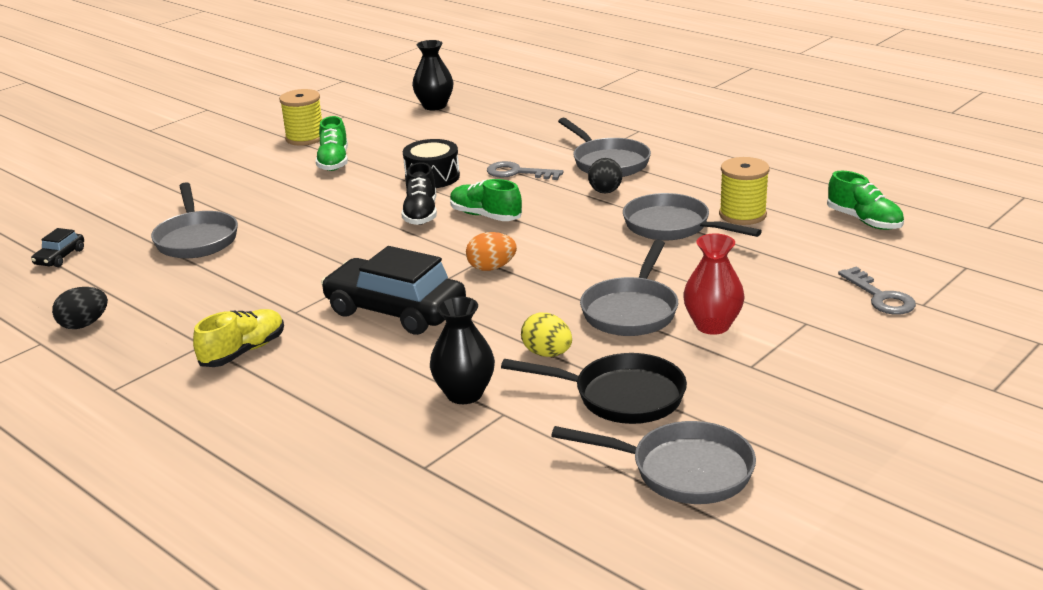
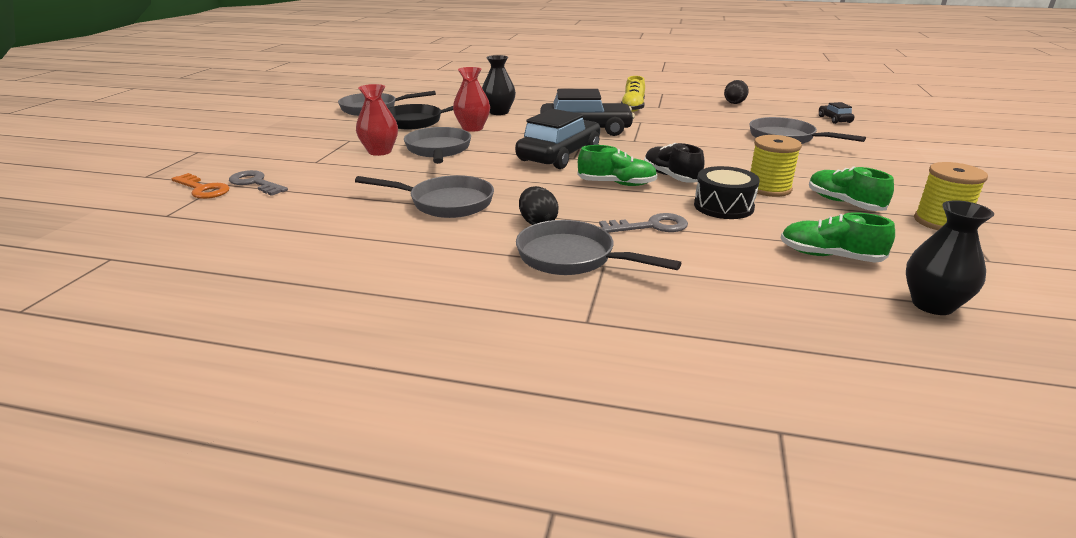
camera: 150 degrees right, 0 degrees up
orange egg [466,232,517,271] -> black car [515,109,600,169]
yellow egg [521,313,572,357] -> red vase [453,67,490,132]
yellow spool [719,157,770,225] -> yellow spool moved to [751,135,802,197]
green shoe [827,171,904,230] -> green shoe moved to [781,212,895,263]
none -> orange key [171,173,230,199]

